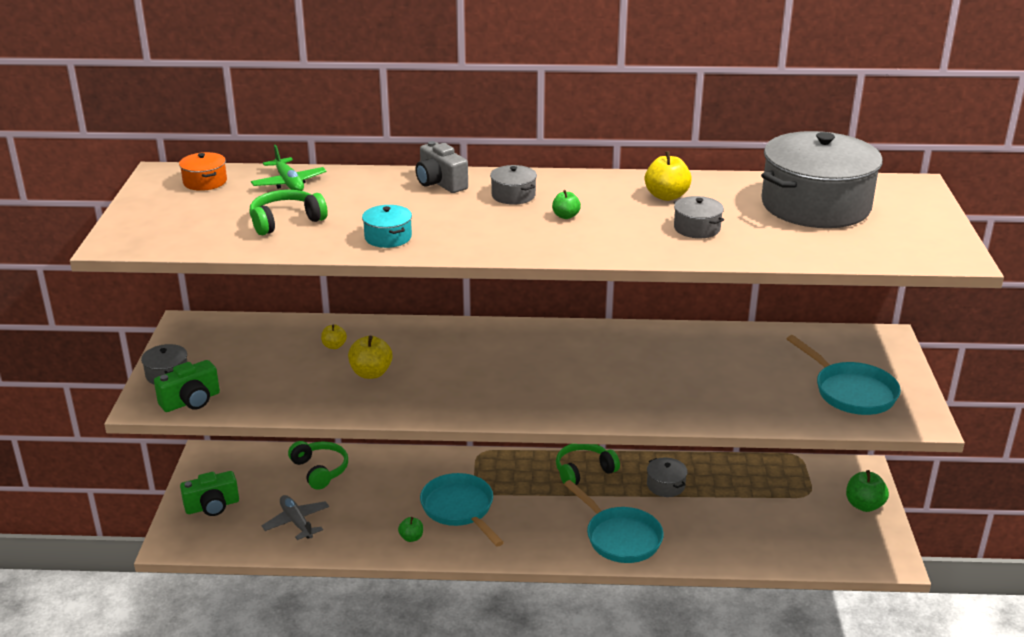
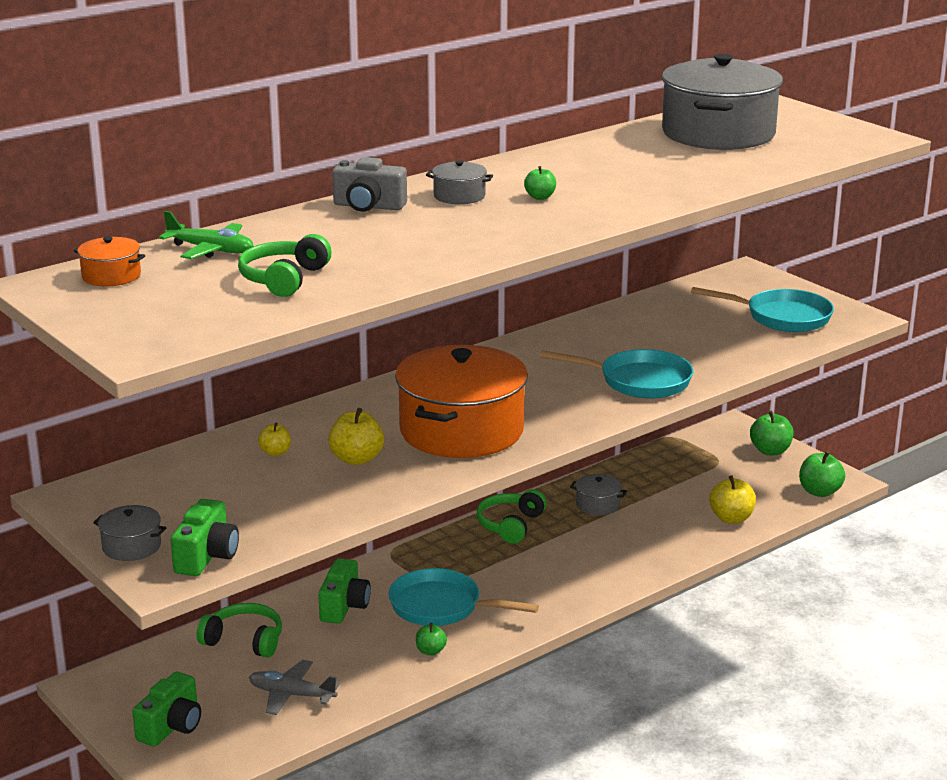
camera: 40 degrees left, 5 degrees down
turquoise pot [362,205,412,248] -> none
turquoise pan [564,480,664,563] -> turquoise pan moved to [540,349,693,398]
yellow apple [645,151,692,201] -> yellow apple moved to [709,476,756,524]
grey pot [674,196,724,238] -> none
none -> green camera [318,558,371,624]
none -> orange pot [395,345,528,458]
none -> green apple [799,451,845,497]

